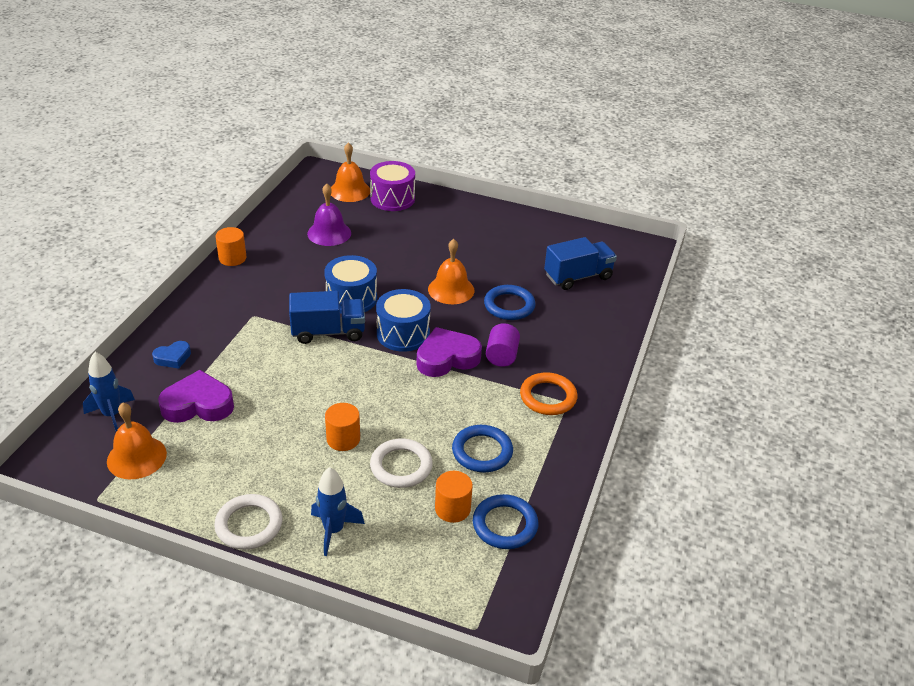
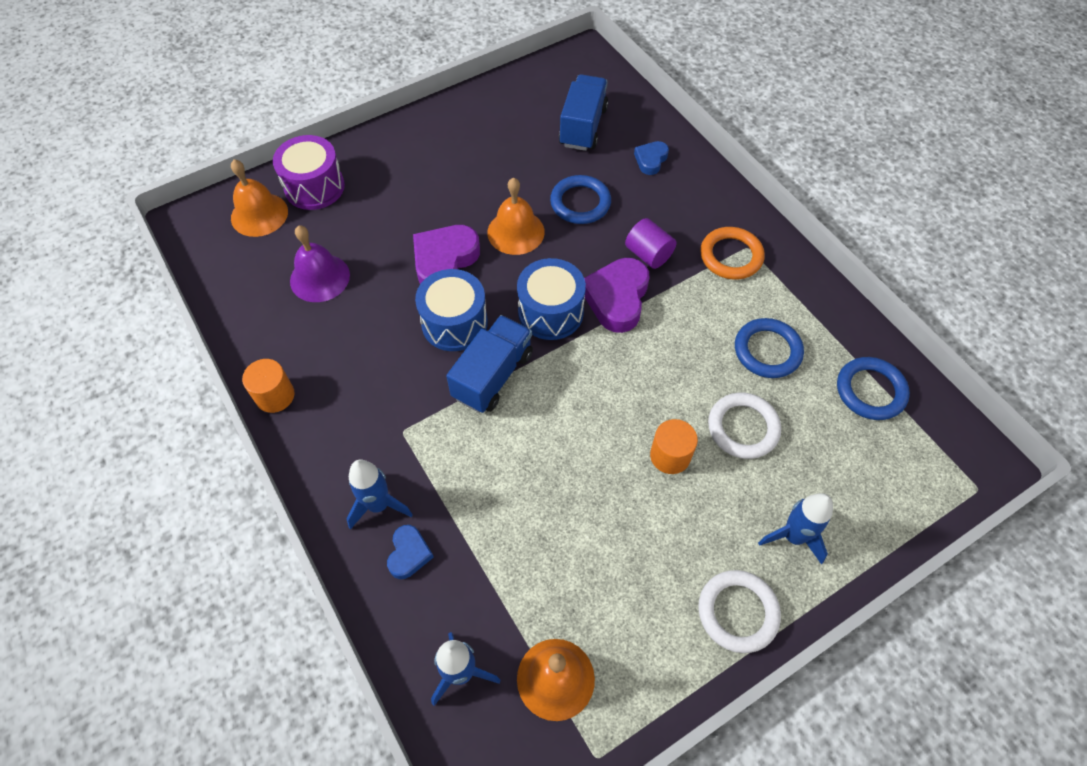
camera: 50 degrees left, 20 degrees up
purple heart [158,370,234,423] -> purple heart moved to [413,225,480,284]
orange cylinder [435,471,473,523] -> none
none -> blue rocket [346,459,413,530]
none -> blue heart [634,141,669,175]

